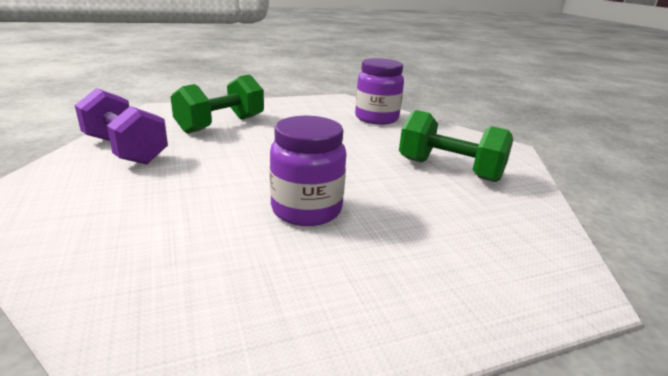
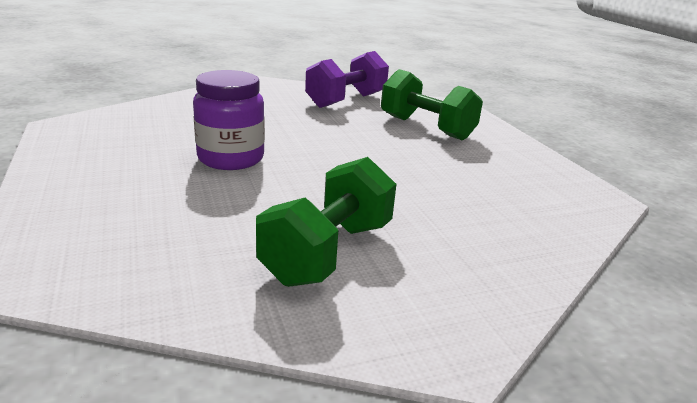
camera: 90 degrees right, 0 degrees up
purple jar [355,58,404,125] -> none

